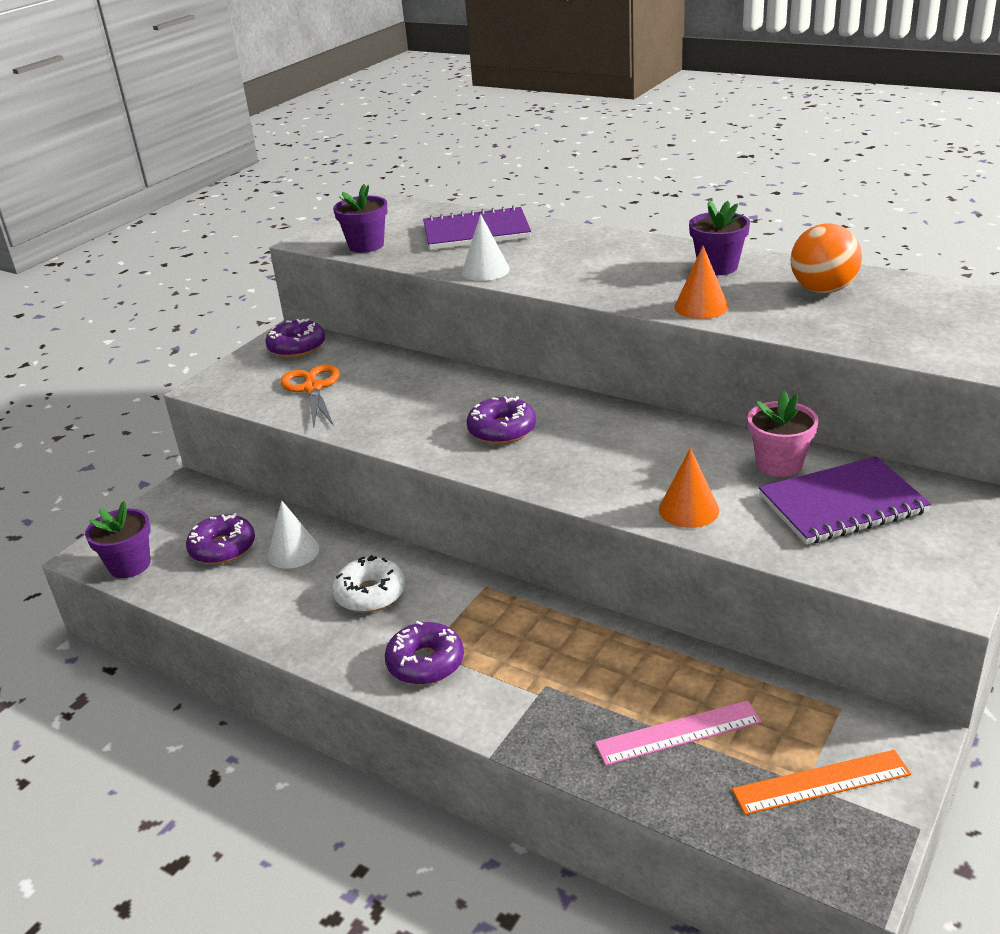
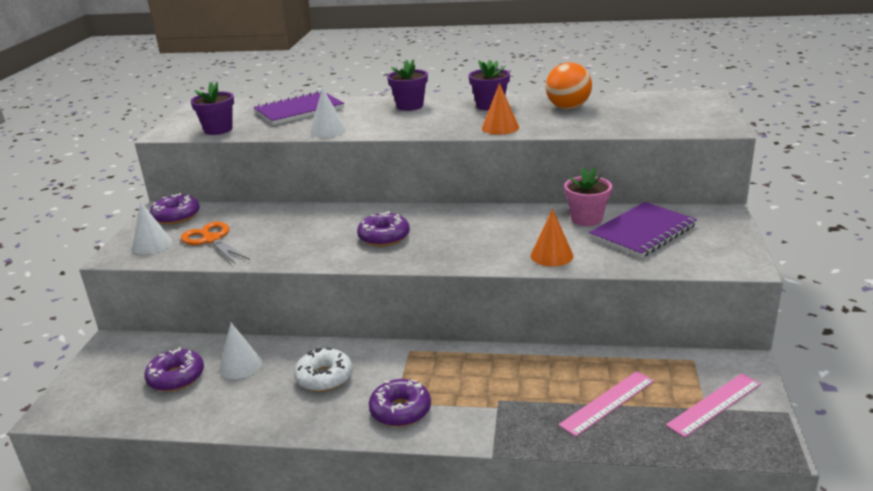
camera: 25 degrees left, 5 degrees down
purple flower pot [85,501,151,578] -> purple flower pot moved to [387,59,428,111]
orange ruler [732,750,911,815] -> pink ruler [666,373,761,438]
none -> white cone [132,202,172,255]

